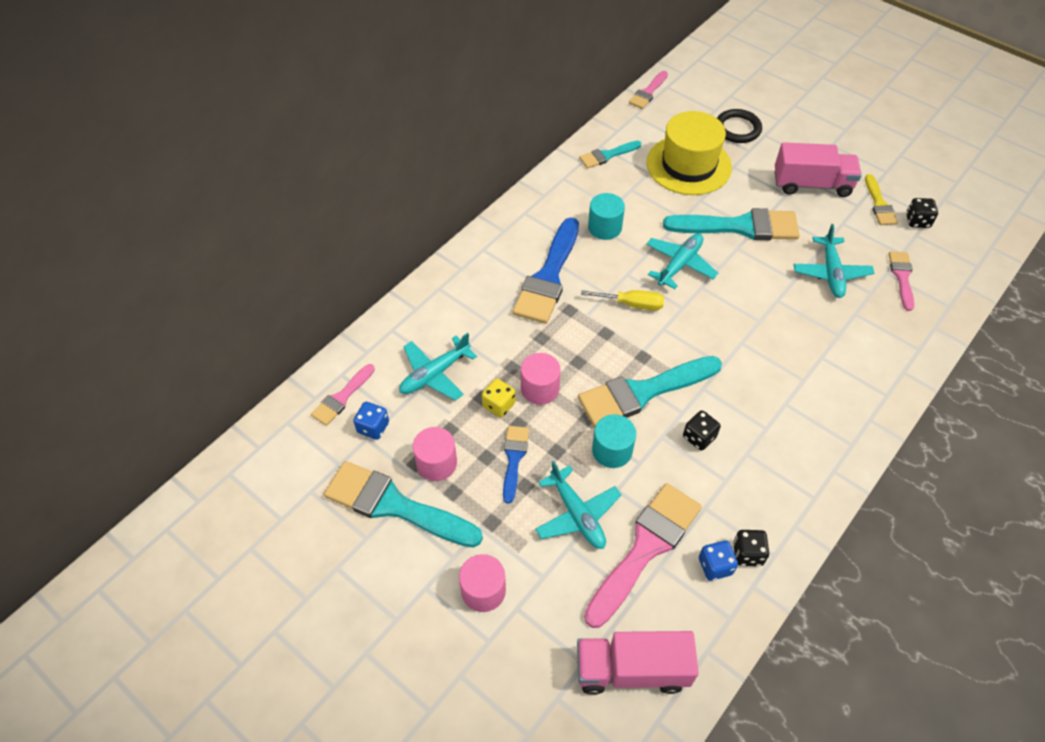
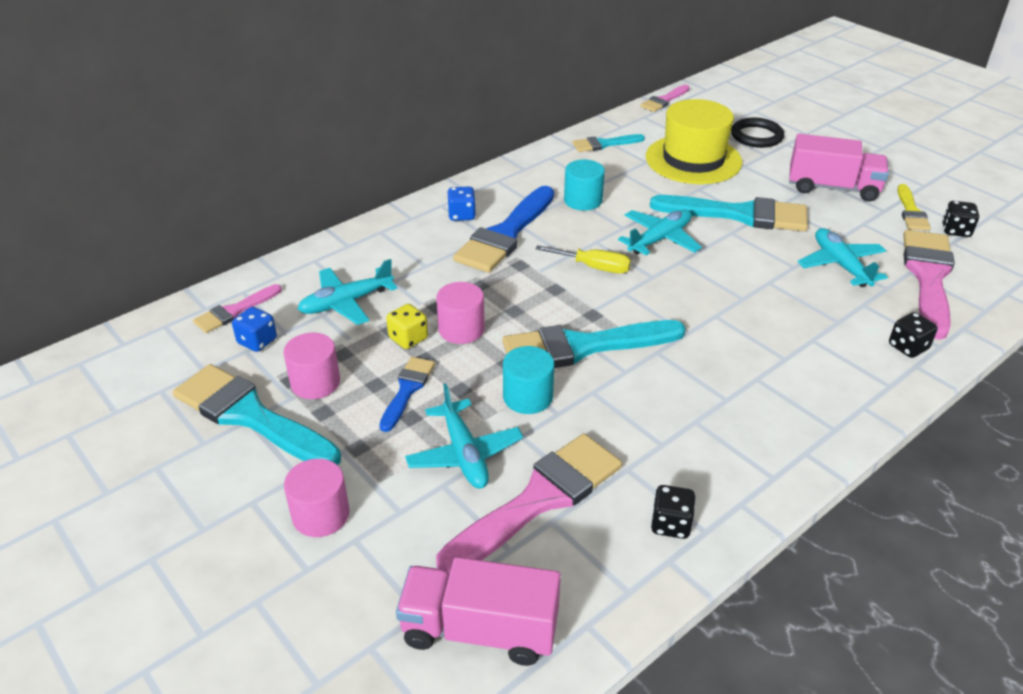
camera: 10 degrees right, 15 degrees down
black dice [683,410,721,451] -> black dice moved to [889,312,938,358]
blue dice [699,541,738,581] -> blue dice moved to [448,187,476,221]
turquoise plane [794,224,874,298] -> turquoise plane turned 150 degrees clockwise [798,228,888,287]
pink brush [889,251,914,311] -> pink brush [903,230,955,340], size x1.88

